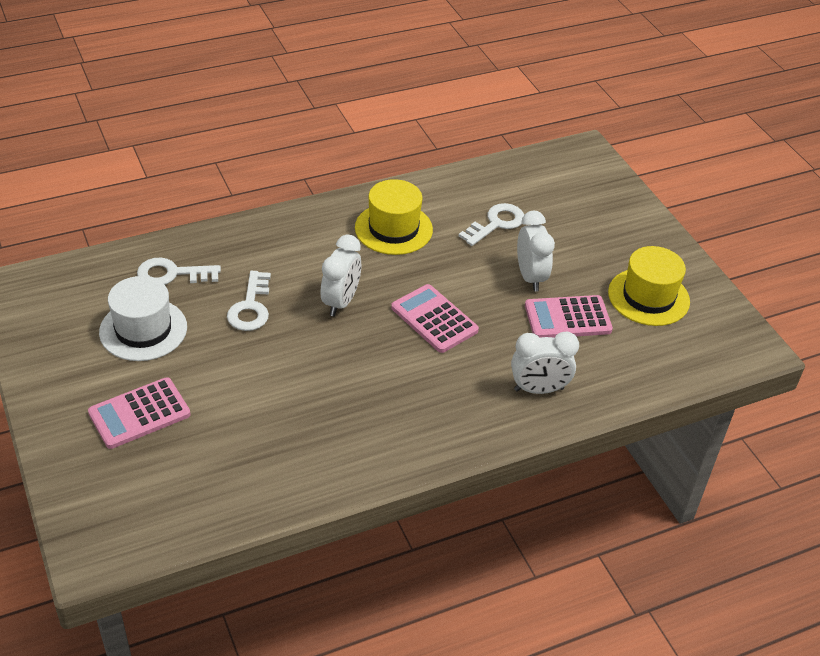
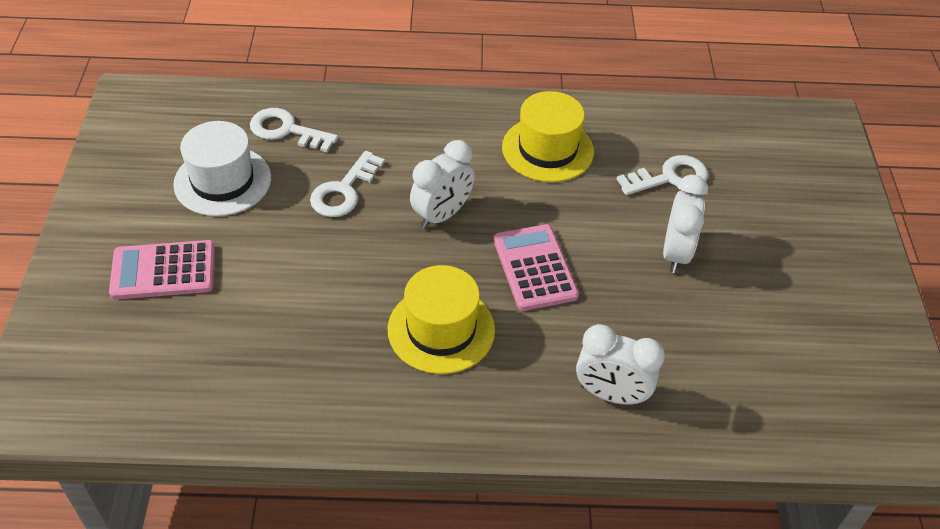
camera: 25 degrees right, 5 degrees up
pink calculator [525,295,613,338] -> none
yellow hat [608,246,690,326] -> yellow hat moved to [388,265,495,374]

